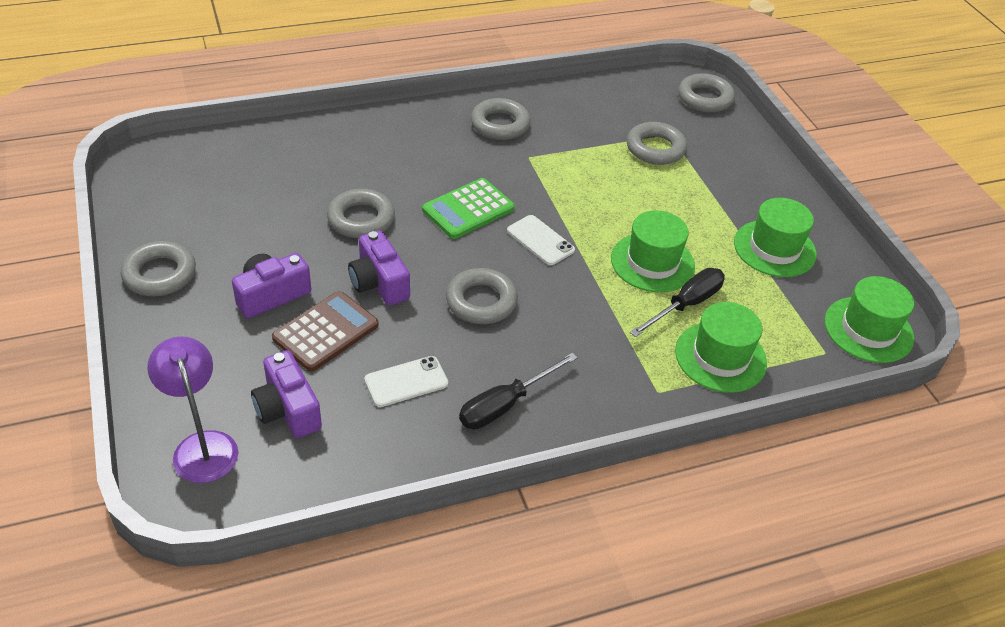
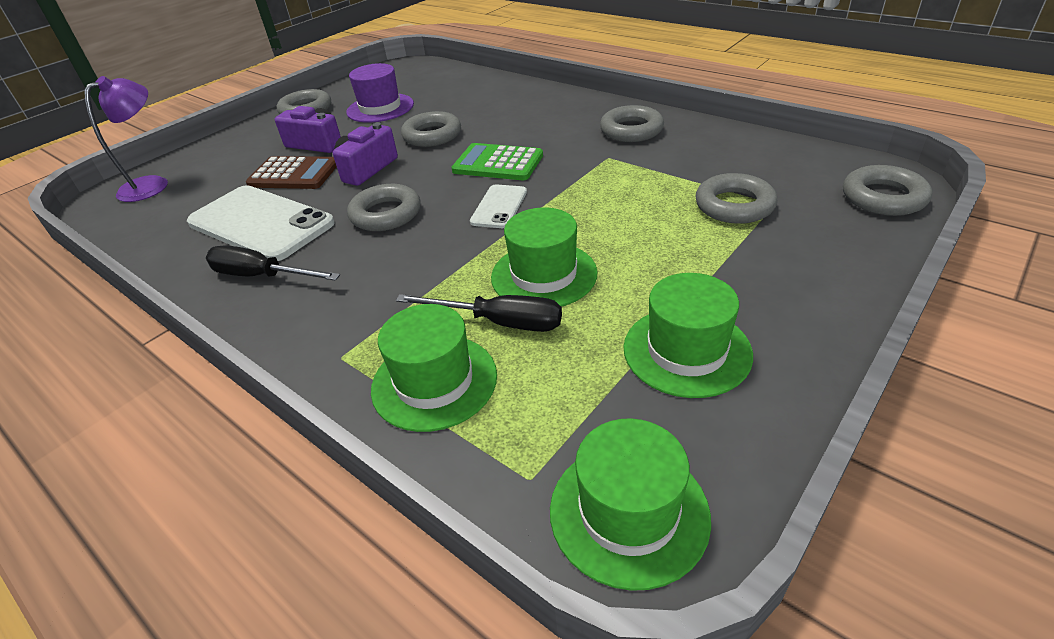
camera: 65 degrees right, 5 degrees down
purple camera [251,350,322,438] -> none
white phone [364,356,448,407] -> white phone [187,185,335,261], size x2.02
none -> purple hat [346,63,414,123]

